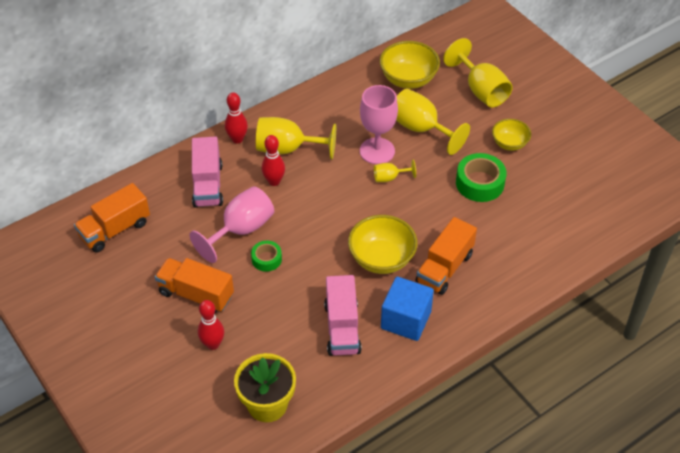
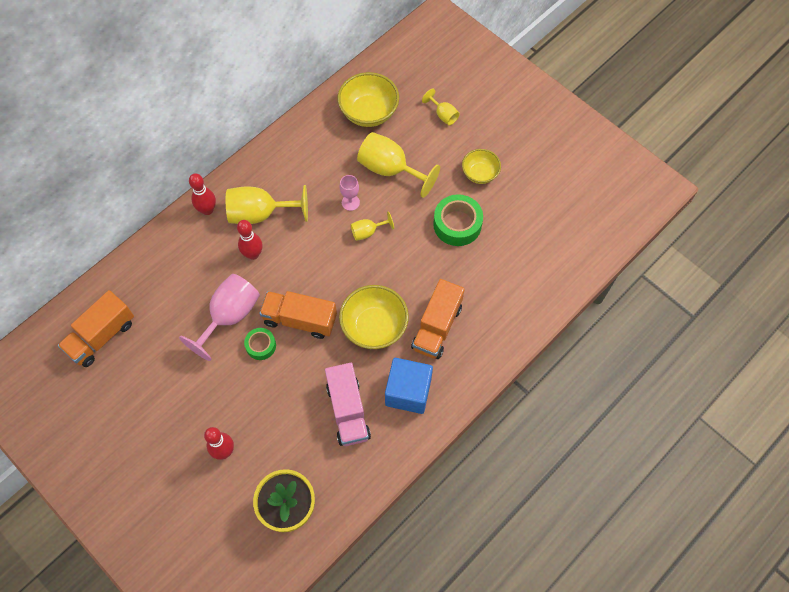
camera: 10 degrees left, 15 degrees up
orange truck [155,258,234,313] -> orange truck moved to [259,291,337,339]
pink truck [192,137,223,208] -> none
pink goblet [360,85,398,164] -> pink goblet [340,175,360,211], size x0.51
yellow goblet [443,38,513,107] -> yellow goblet [422,89,460,125], size x0.51

